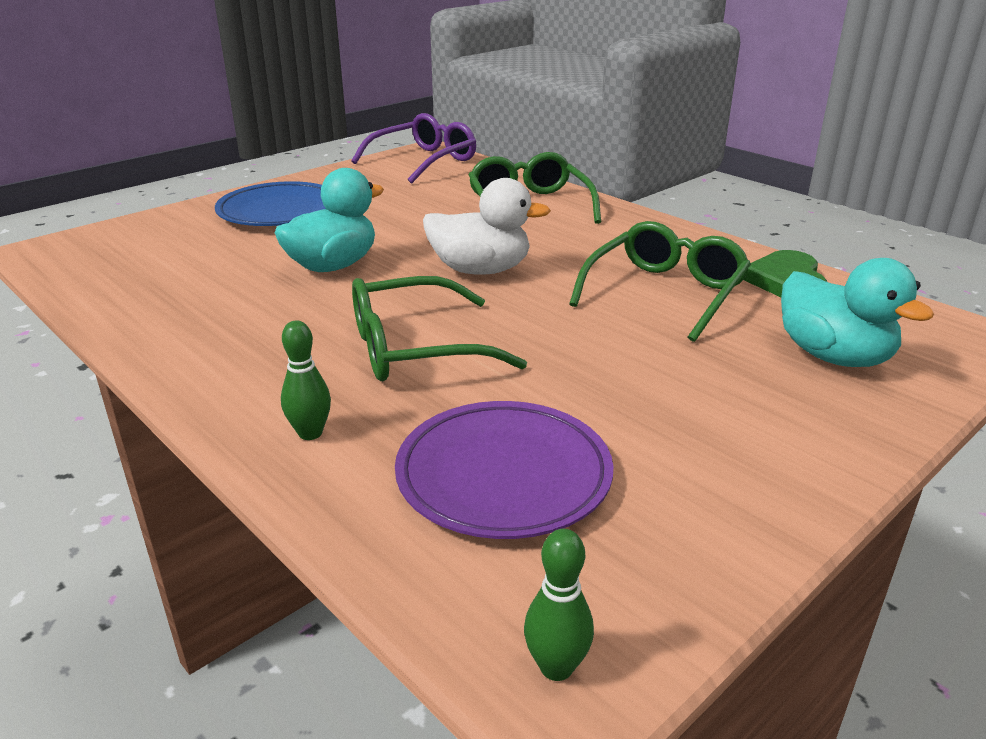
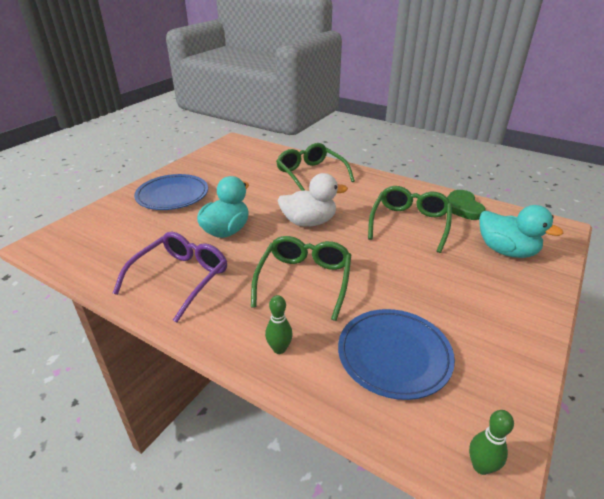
camera: 15 degrees left, 5 degrees up
purple glasses [351,113,476,184] -> purple glasses moved to [113,232,227,323]
green glasses [352,276,527,381] -> green glasses turned 135 degrees clockwise [251,236,351,321]
purple plate [395,401,613,539] -> blue plate [338,309,455,400]

